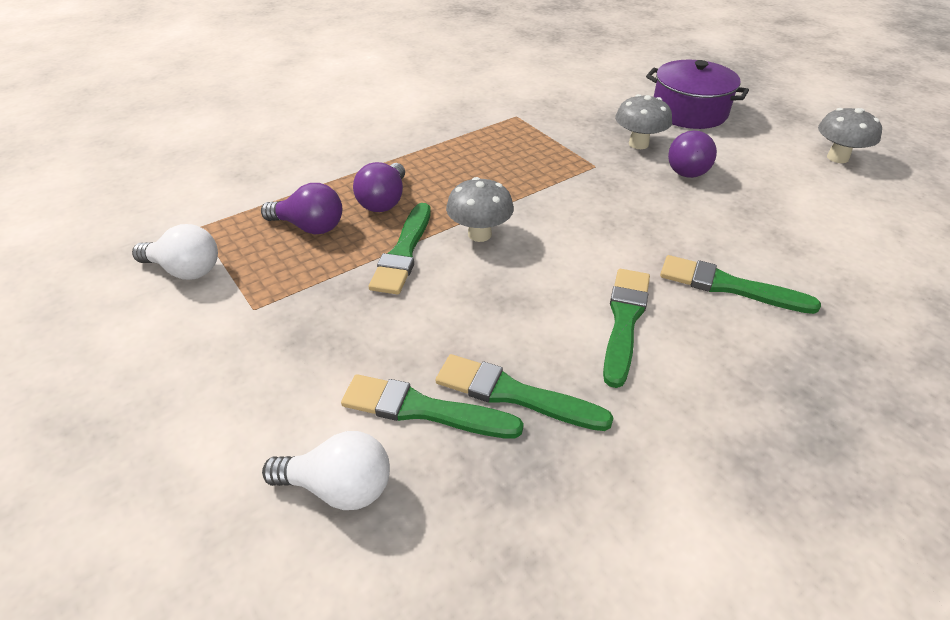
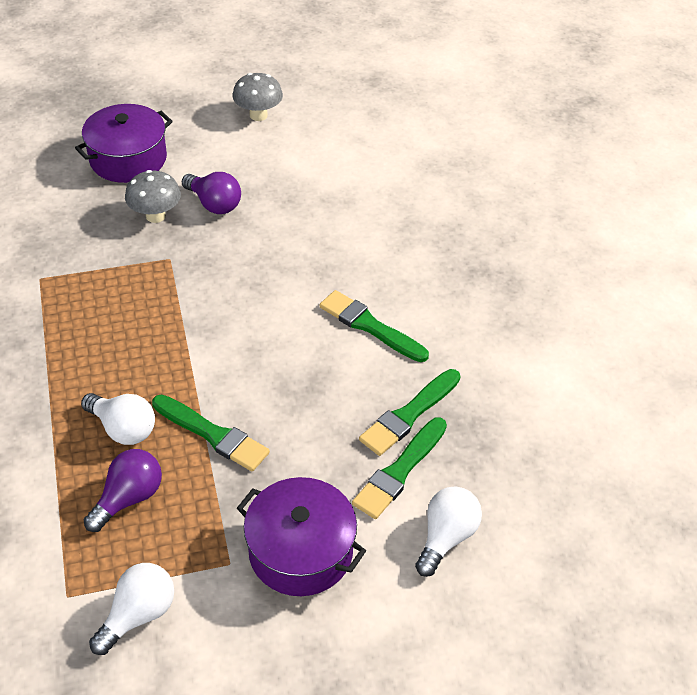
camera: 70 degrees left, 5 degrees up
purple light bulb [353,162,405,212] -> white light bulb [81,393,155,445]
grey mushroom [446,177,514,242] -> none
green brush [660,255,821,314] -> none
none -> purple pot [237,477,366,596]

